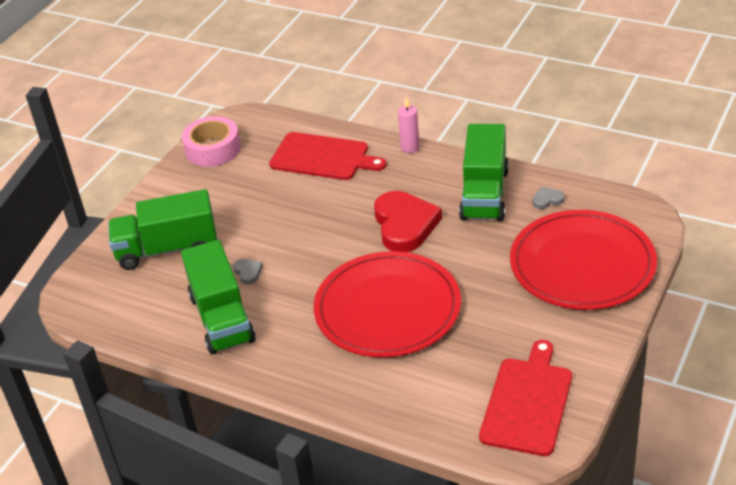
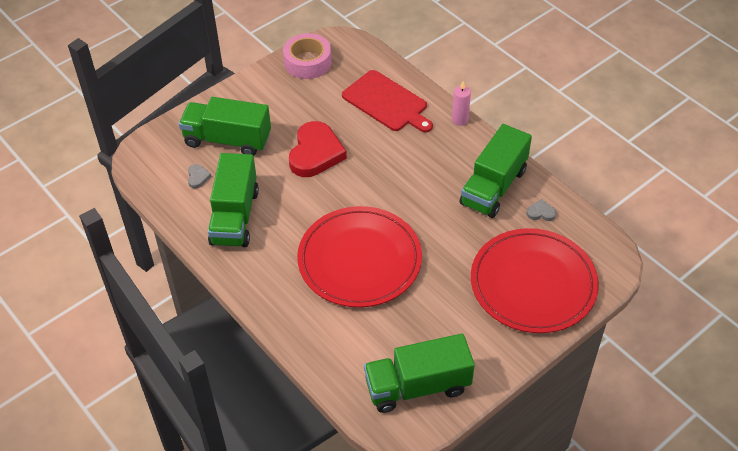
camera: 20 degrees right, 10 degrees up
grey heart [233,259,263,284] -> grey heart moved to [188,164,212,189]
red heart [374,191,442,252] -> red heart moved to [289,121,347,177]
red cutting board [479,340,572,456] -> green truck [364,333,475,413]

